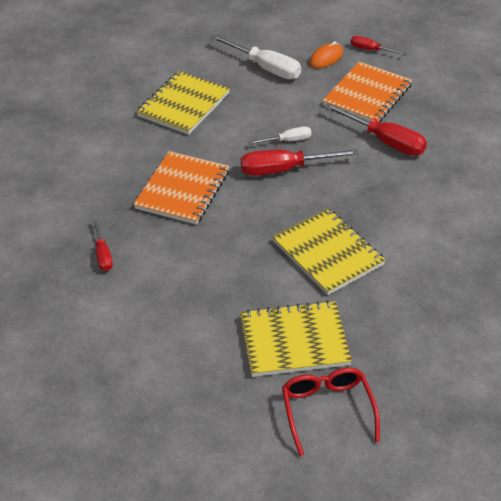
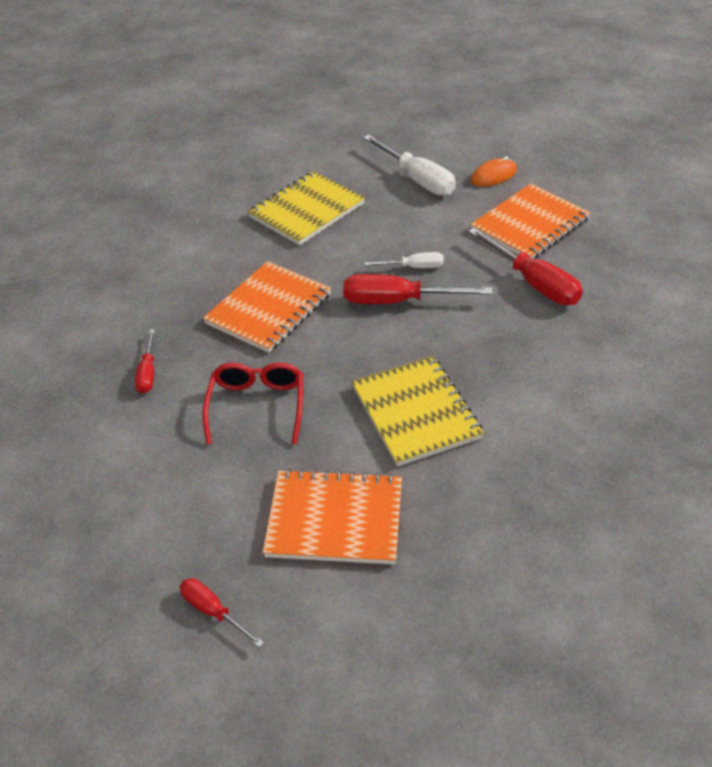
camera: 15 degrees right, 0 degrees up
yellow notebook [240,300,352,377] -> orange notebook [263,469,402,565]
red glasses [282,367,380,456] -> red glasses moved to [203,362,303,445]
red screwdriver [351,36,407,55] -> red screwdriver moved to [180,578,264,648]

